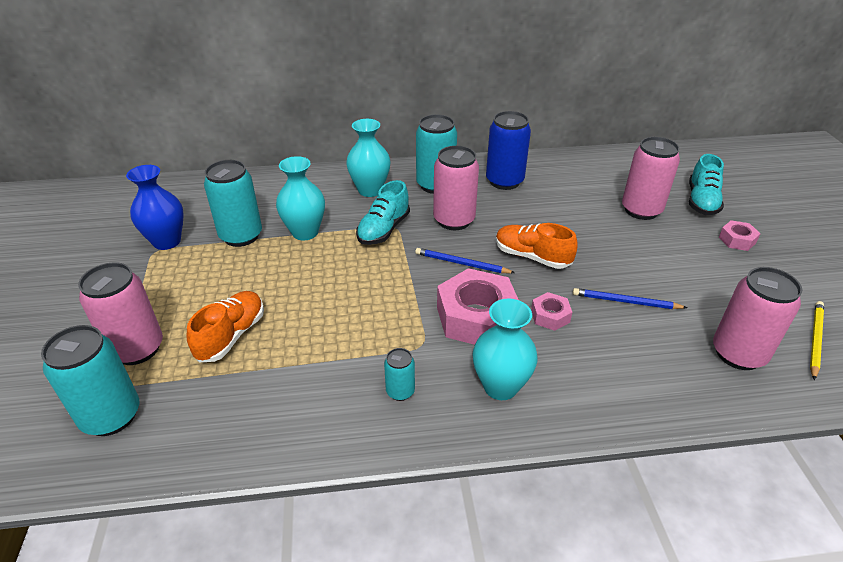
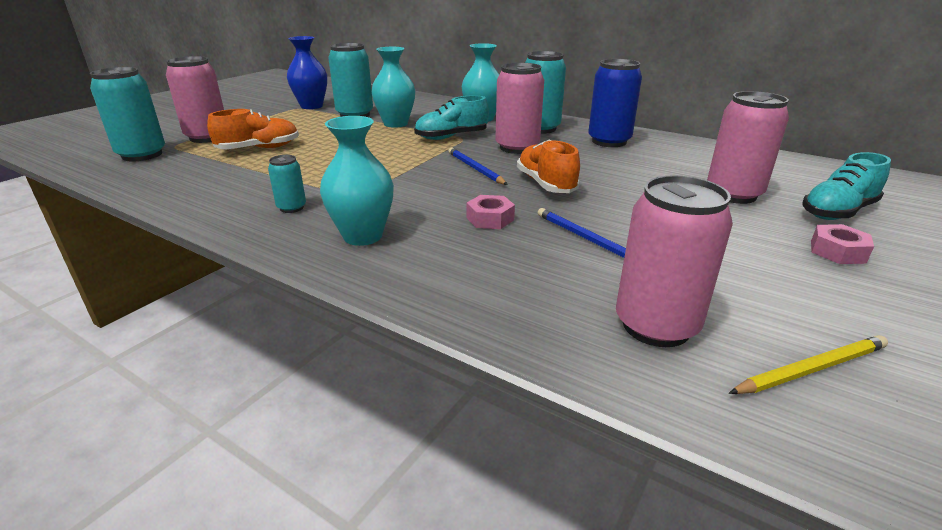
camera: 40 degrees right, 10 degrees down
pink nut [437,268,518,345] -> none

